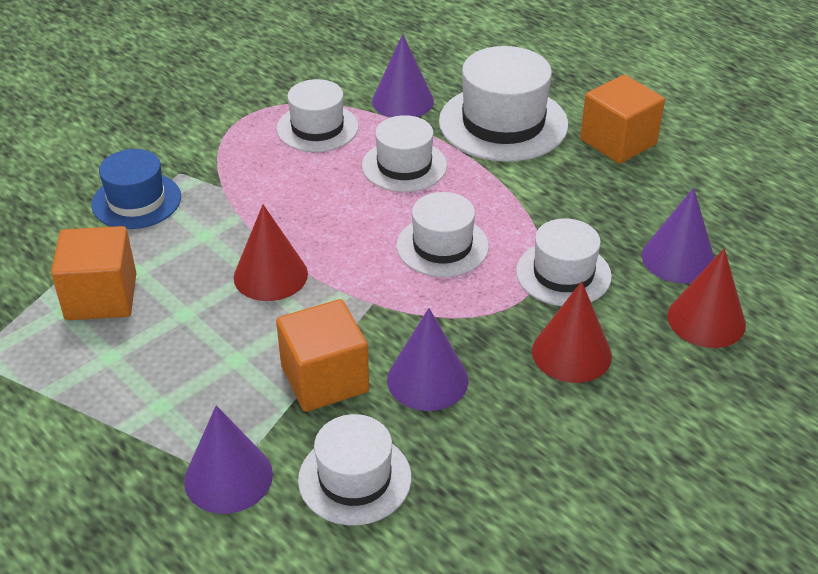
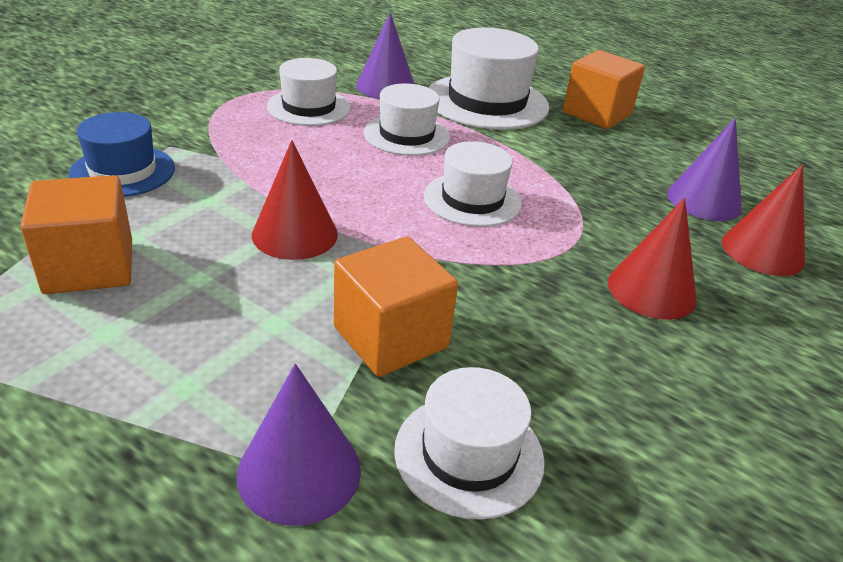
camera: 15 degrees left, 5 degrees down
purple cone [387,308,469,411] -> none
white hat [516,218,612,306] -> none

